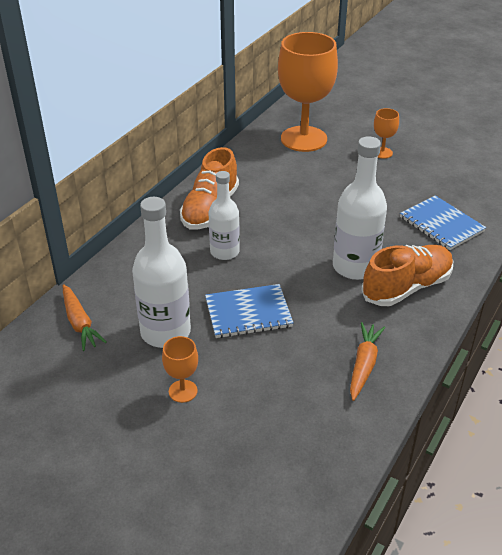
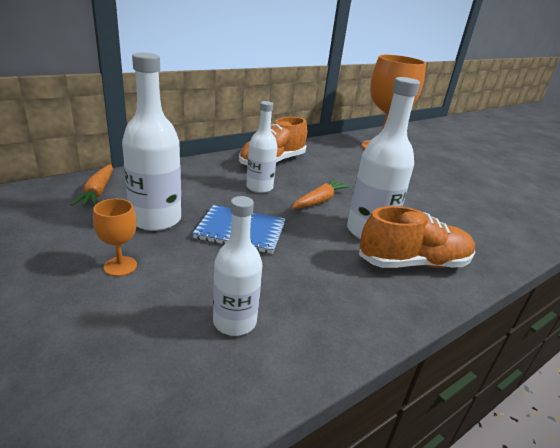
camera: 20 degrees right, 10 degrees down
orange carrot [350,322,385,401] -> orange carrot moved to [292,179,350,209]
orange goblet [374,108,399,159] -> none
blue notebook [400,195,486,250] -> none
none -> white bottle [213,196,262,336]

